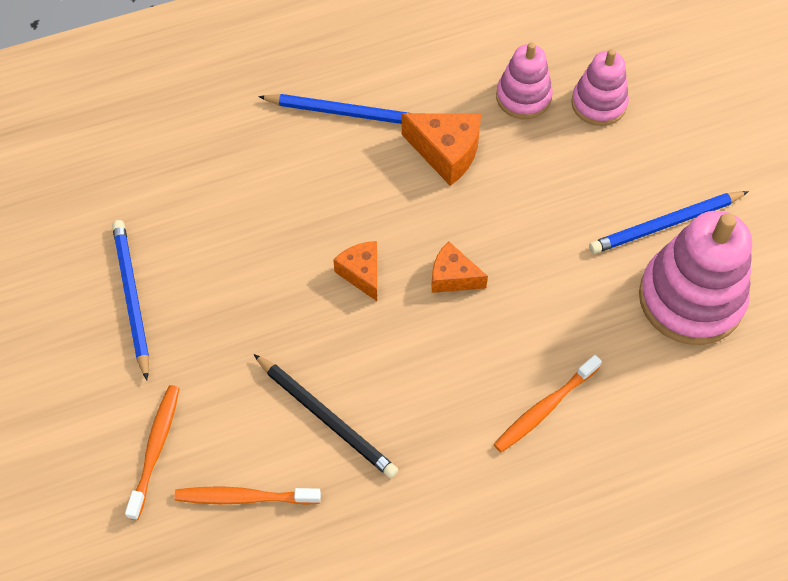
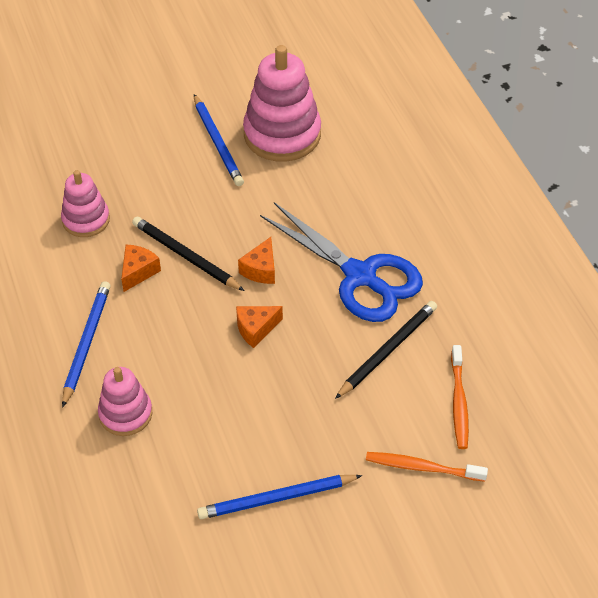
camera: 90 degrees left, 10 degrees down
orange cheese [402,113,481,186] -> orange cheese [121,245,161,292], size x0.66
orange toothbrush [493,355,602,453] -> none
pink stacking toy [571,49,629,126] -> pink stacking toy moved to [98,367,152,436]
none -> black pencil [132,217,244,291]
none -> blue scissors [260,202,423,322]

